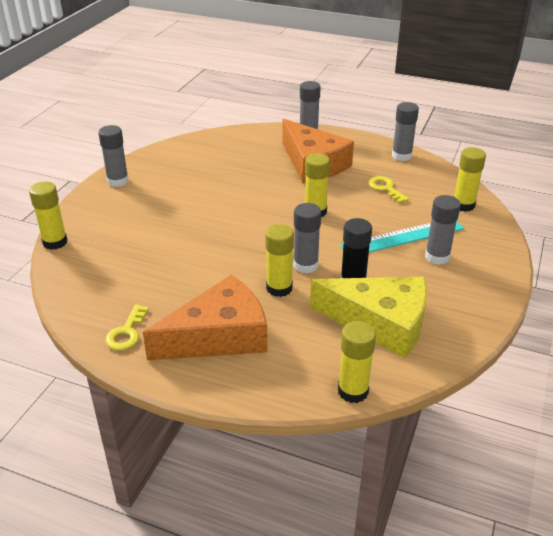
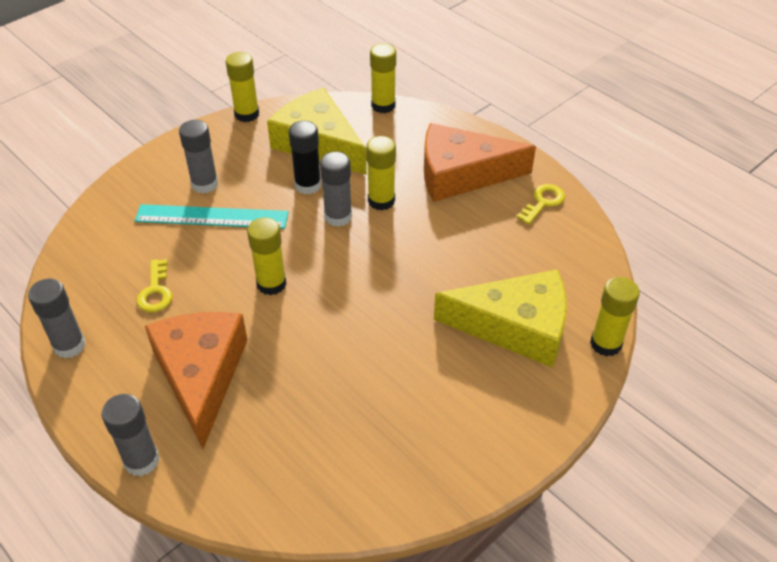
camera: 155 degrees left, 10 degrees up
grey glue stick [98,125,129,187] -> none
yellow glue stick [454,147,486,212] -> yellow glue stick moved to [226,52,259,122]
none -> yellow cheese [434,269,567,368]

